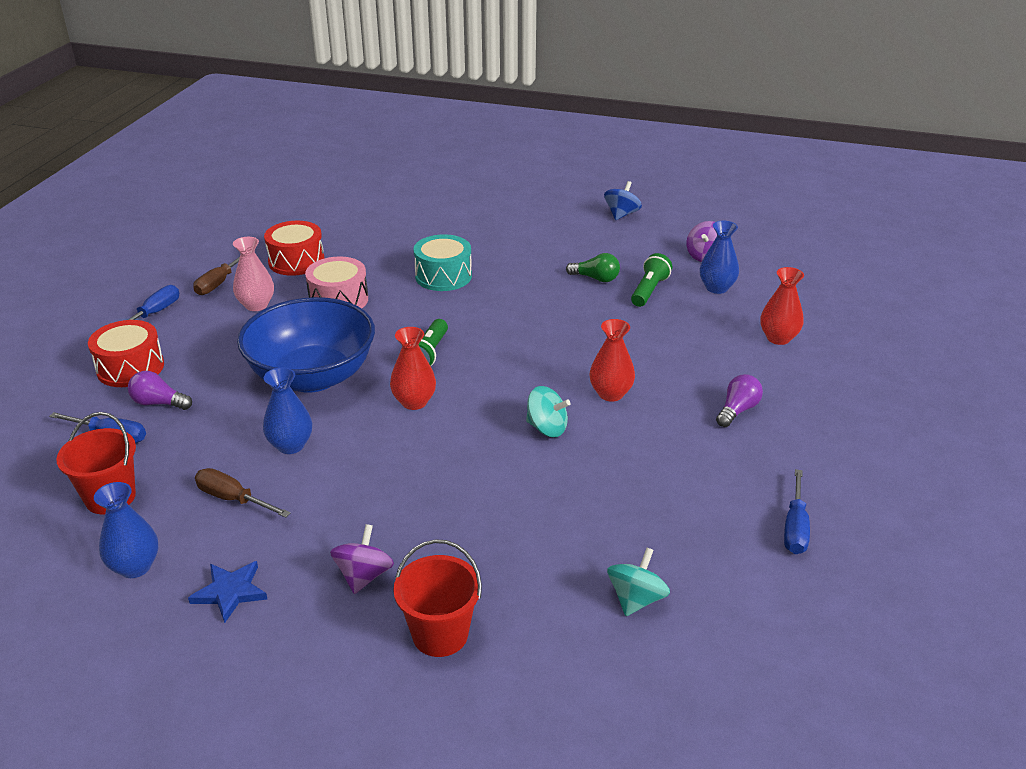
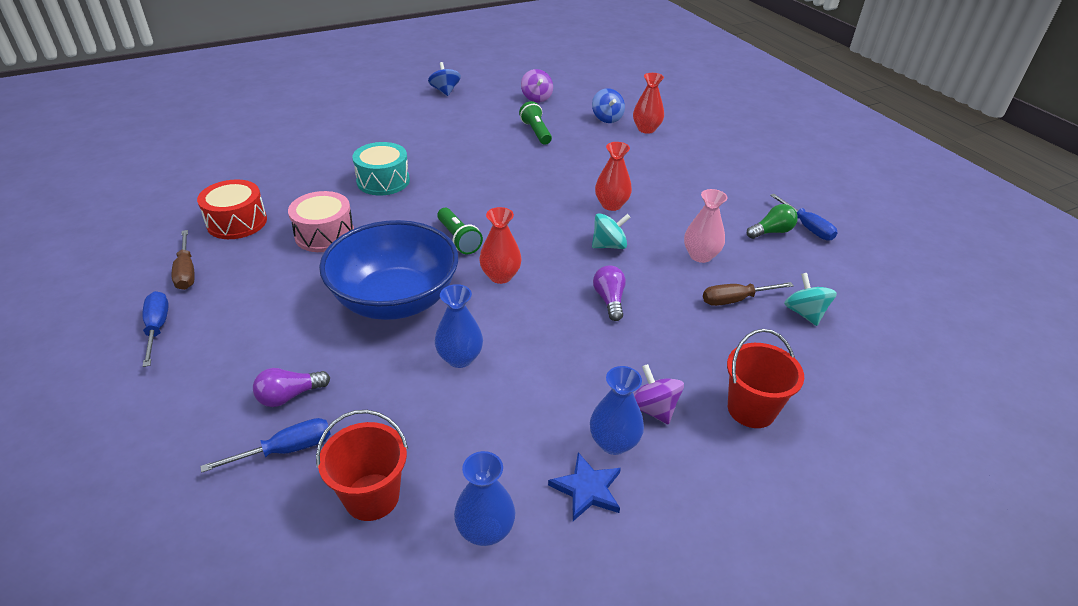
camera: 45 degrees left, 5 degrees up
red drum [88,320,164,387] -> none
brown screwdriver [195,468,291,518] -> brown screwdriver moved to [703,282,794,306]
pink vase [233,237,274,311] -> pink vase moved to [684,189,728,263]
green light bulb [566,253,620,282] -> green light bulb moved to [747,204,798,239]
blue vase [700,221,739,294] -> blue vase moved to [590,366,644,455]
purple light bulb [716,374,763,427] -> purple light bulb moved to [593,266,626,321]
none -> blue spinning top [592,88,625,123]

